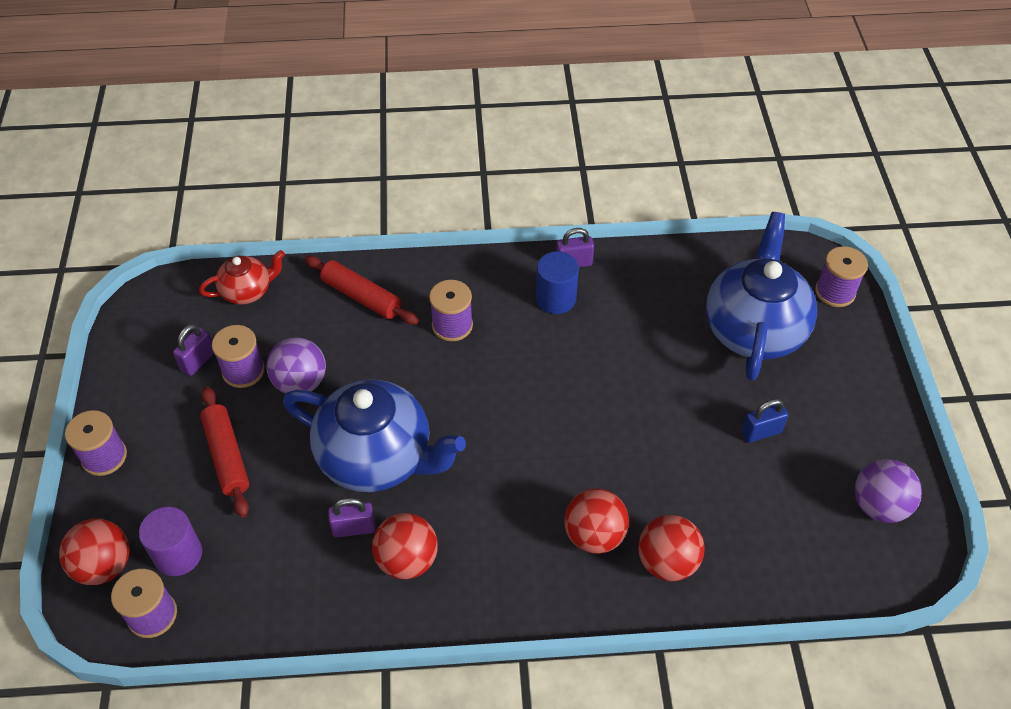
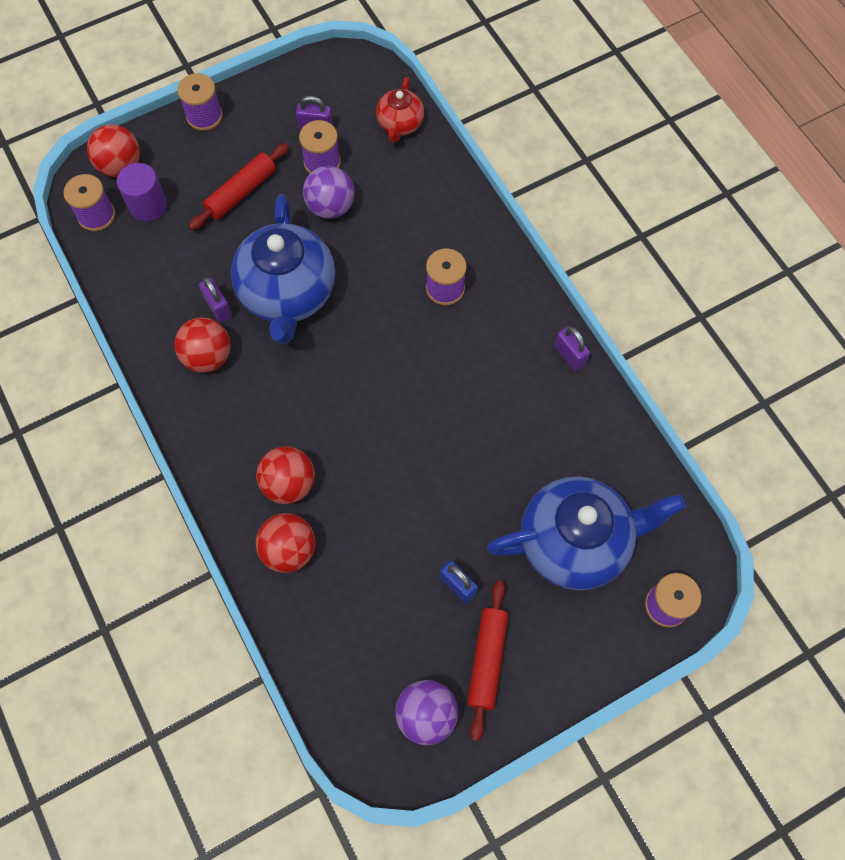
camera: 65 degrees right, 15 degrees up
red teapot [199,250,285,305] -> red teapot turned 60 degrees clockwise [376,77,424,143]
red rolling pin [305,256,419,325] -> red rolling pin moved to [467,580,509,741]
blue cylinder [536,251,579,314] -> none

